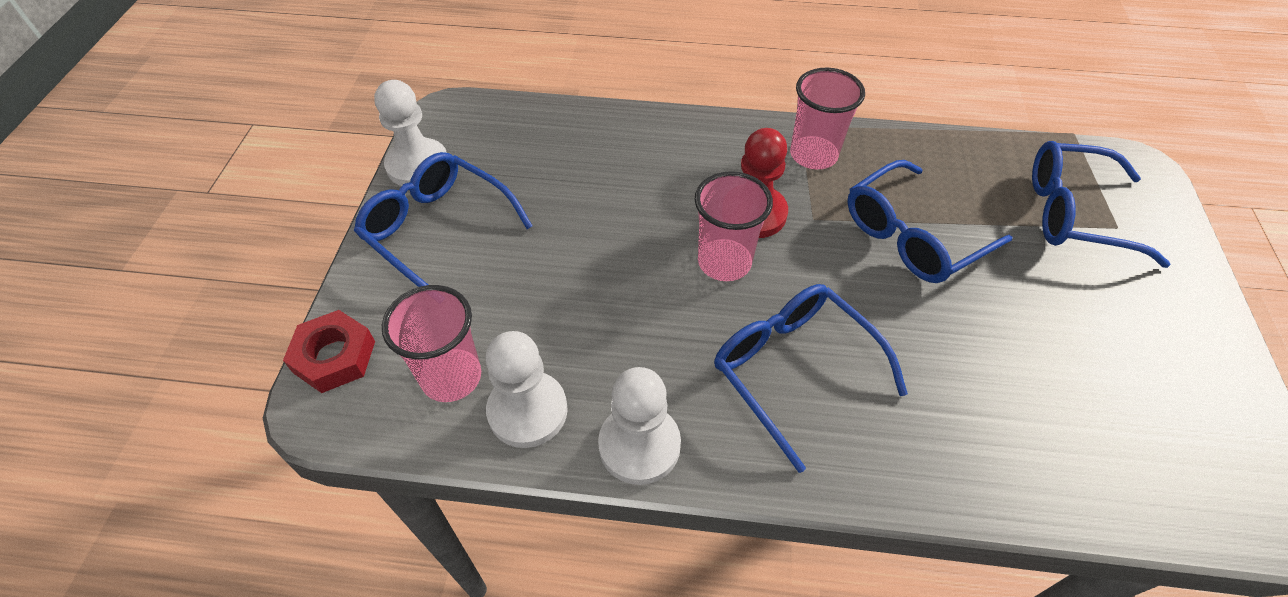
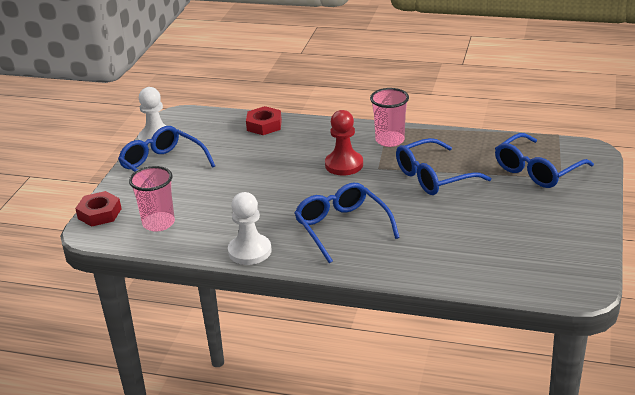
camera: 10 degrees right, 20 degrees down
white pawn [486,331,568,448] -> none
pink cup [695,171,773,281] -> none
blue glasses [1032,141,1171,268] -> blue glasses turned 60 degrees counterclockwise [495,133,594,188]
none -> red nut [246,106,282,135]

